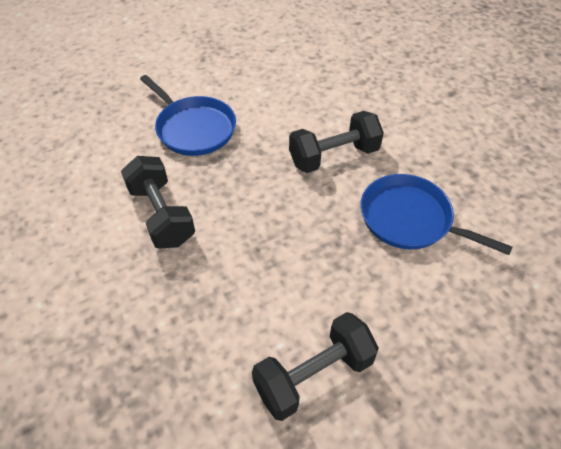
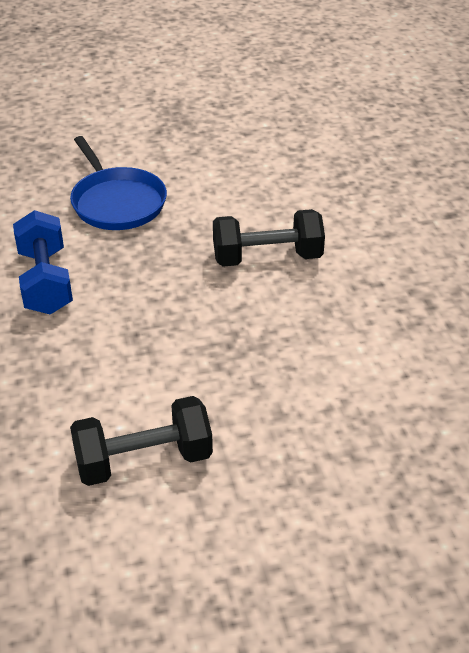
camera: 15 degrees right, 10 degrees down
black dumbbell [121,156,195,249] -> blue dumbbell [13,210,73,315]
blue pan [360,174,513,255] -> none

